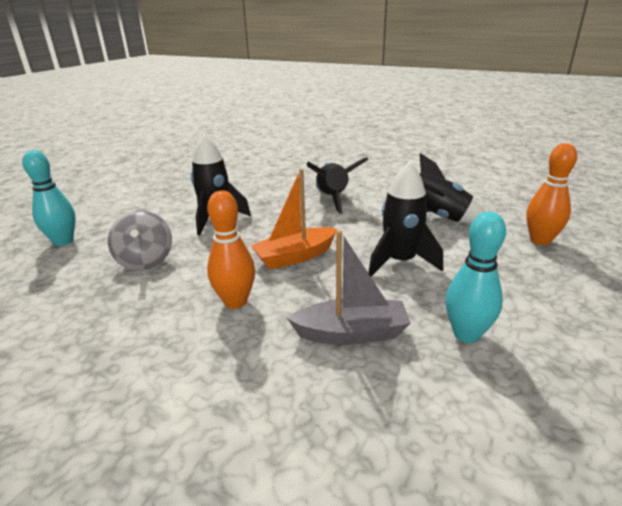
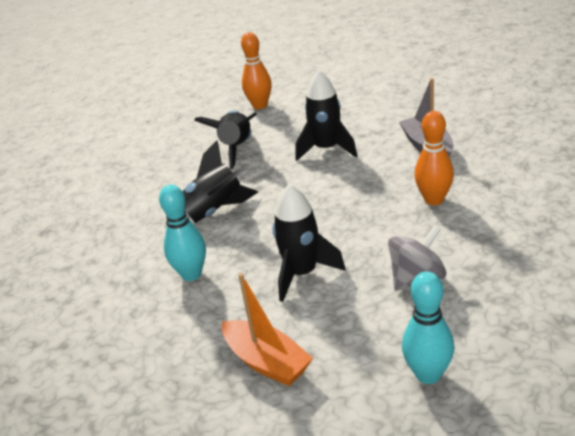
camera: 105 degrees left, 5 degrees up
orange boat [251,169,338,269] -> orange boat moved to [222,273,313,386]
turquoise bowling pin [445,212,506,343] -> turquoise bowling pin moved to [159,185,206,281]

